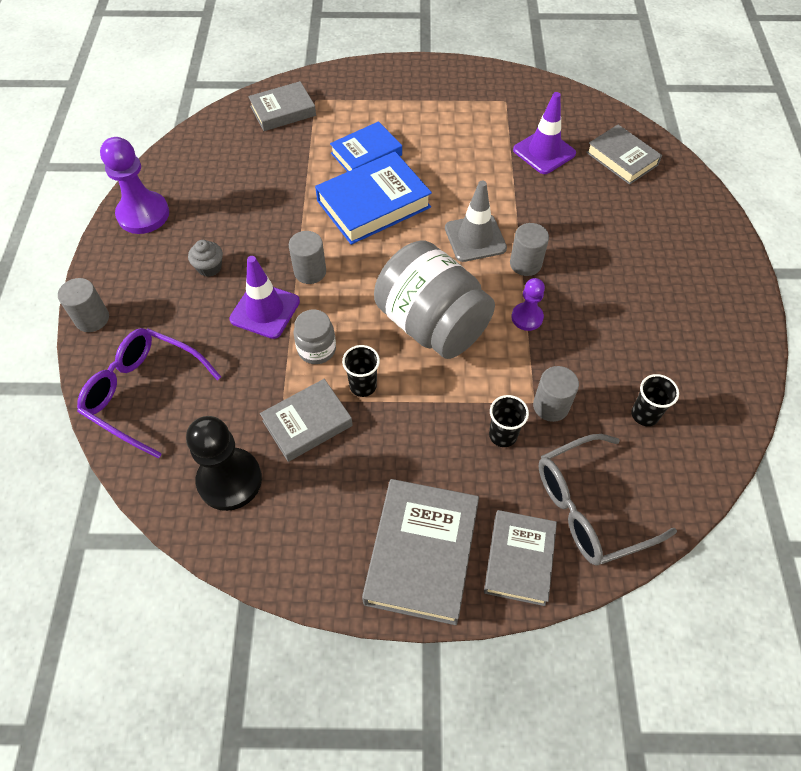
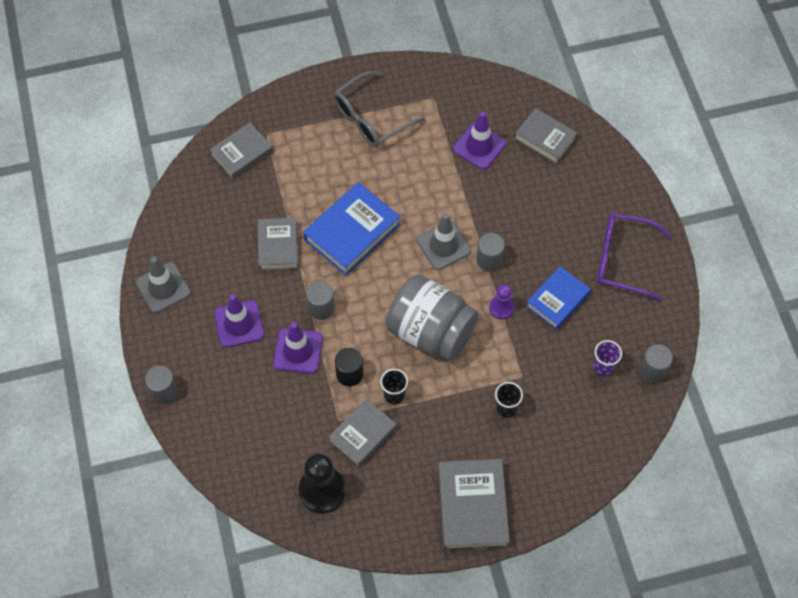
camera: 15 degrees left, 5 degrees up
purple glasses [77,328,221,459] -> purple glasses moved to [597,214,671,301]
purple pawn [100,137,169,234] -> grey traffic cone [136,257,191,313]
grey cupcake [188,240,223,277] -> purple traffic cone [214,294,264,347]
grey jar [294,310,336,364] -> black cylinder [335,348,363,386]
blue book [330,121,402,172] -> blue book moved to [526,266,591,330]
grey book [484,510,557,606] -> grey book moved to [258,217,298,270]
grey cylinder [533,366,579,422] -> grey cylinder moved to [640,344,673,383]
grey glasses [539,434,677,566] -> grey glasses moved to [333,71,425,147]
black cup [631,374,679,426] -> purple cup [593,340,622,376]

